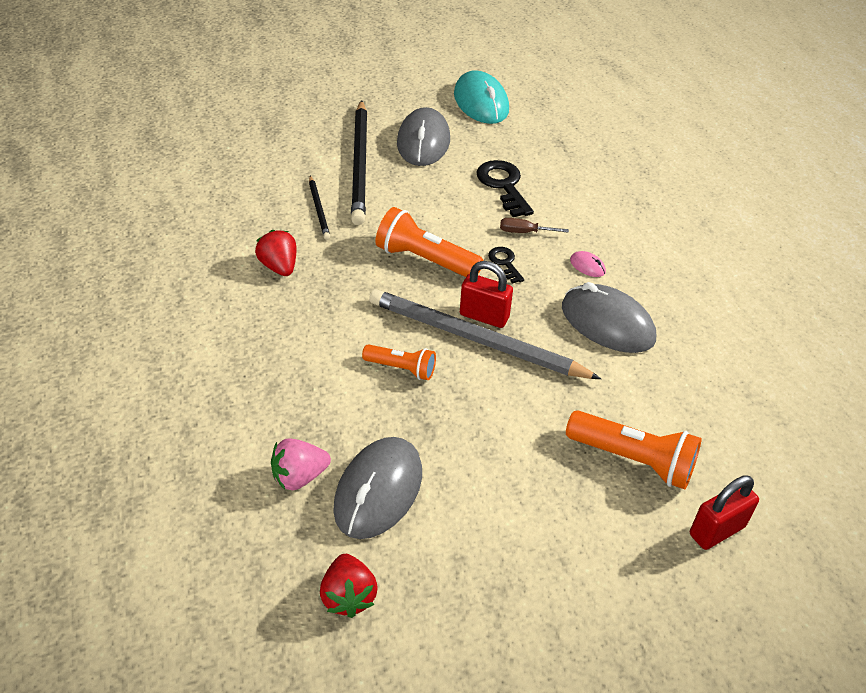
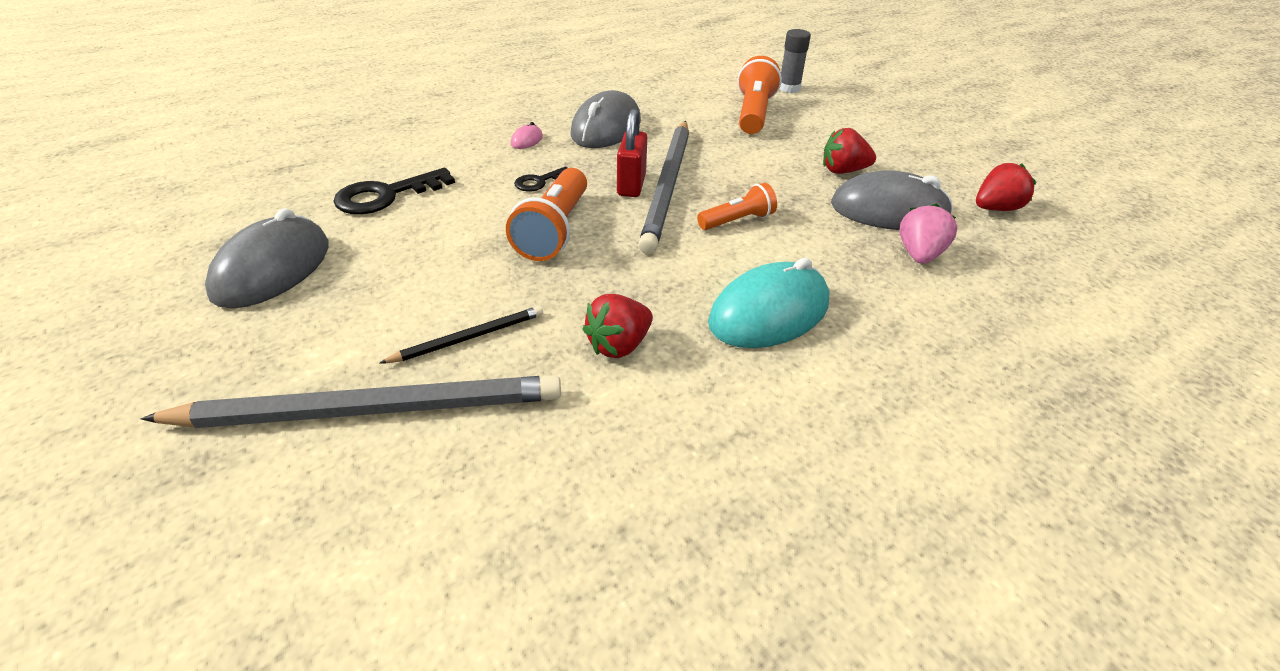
camera: 105 degrees left, 5 degrees down
pink strawberry [271,438,331,490] -> pink strawberry turned 120 degrees counterclockwise [899,203,957,264]
black pencil [351,100,367,225] -> none
orange flashlight [362,344,436,380] -> orange flashlight turned 60 degrees clockwise [697,183,777,230]
grey mouse [397,107,450,166] -> grey mouse turned 60 degrees counterclockwise [205,208,329,309]
turquoise mouse [454,70,509,124] -> turquoise mouse moved to [708,258,830,348]
brown screwdriver [500,218,569,233] -> none
red padlock [690,475,759,550] -> grey glue stick [780,29,811,93]
none -> grey pencil [141,375,561,428]
none -> red strawberry [823,128,876,174]

